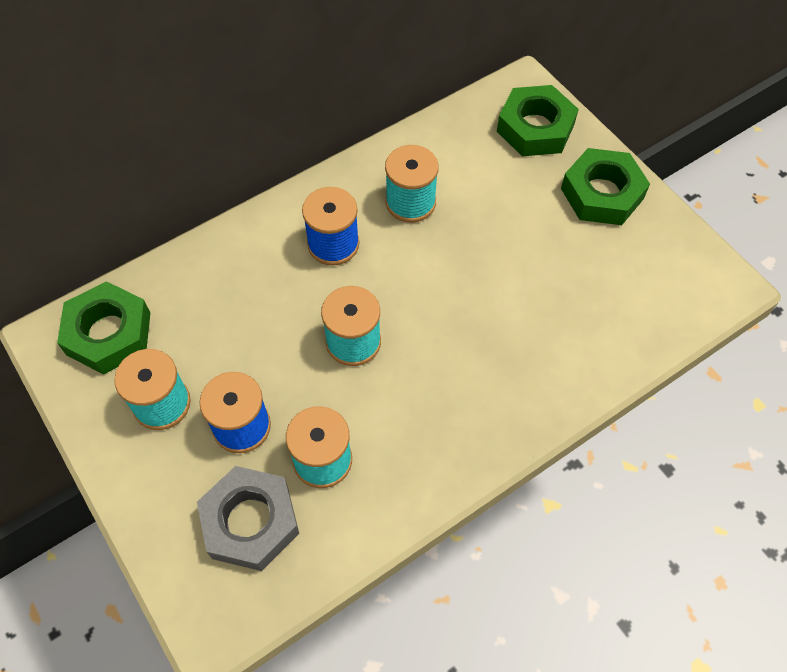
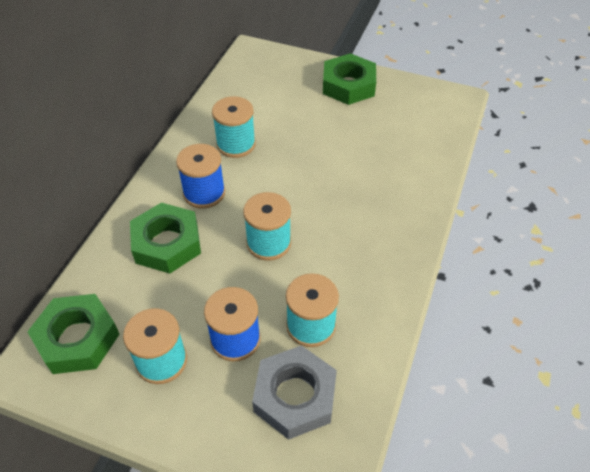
camera: 35 degrees left, 10 degrees down
green nut [497,85,579,156] -> green nut moved to [130,203,201,274]

